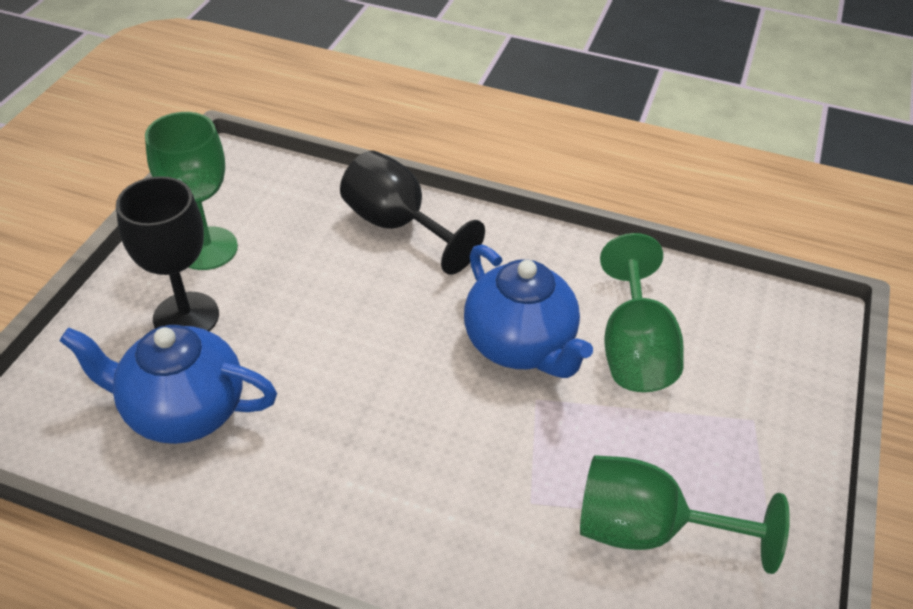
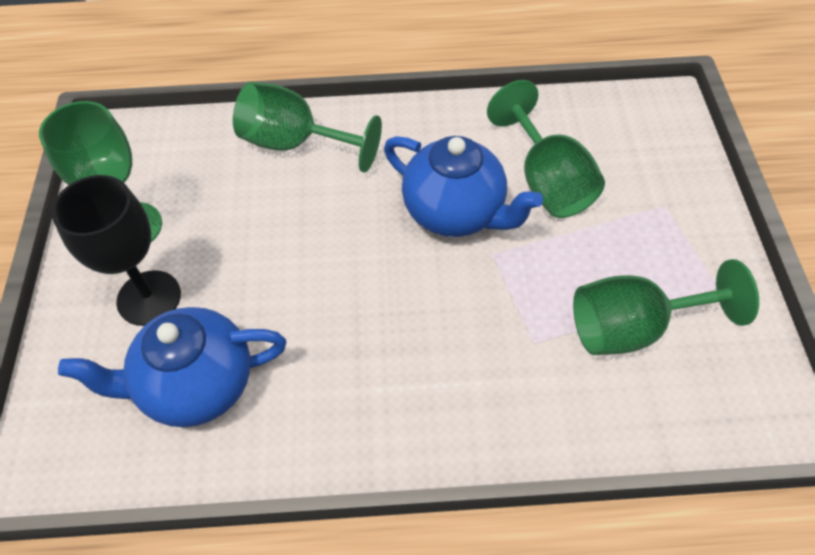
camera: 20 degrees left, 10 degrees up
black goblet [340,150,485,275] -> green goblet [233,82,382,172]

